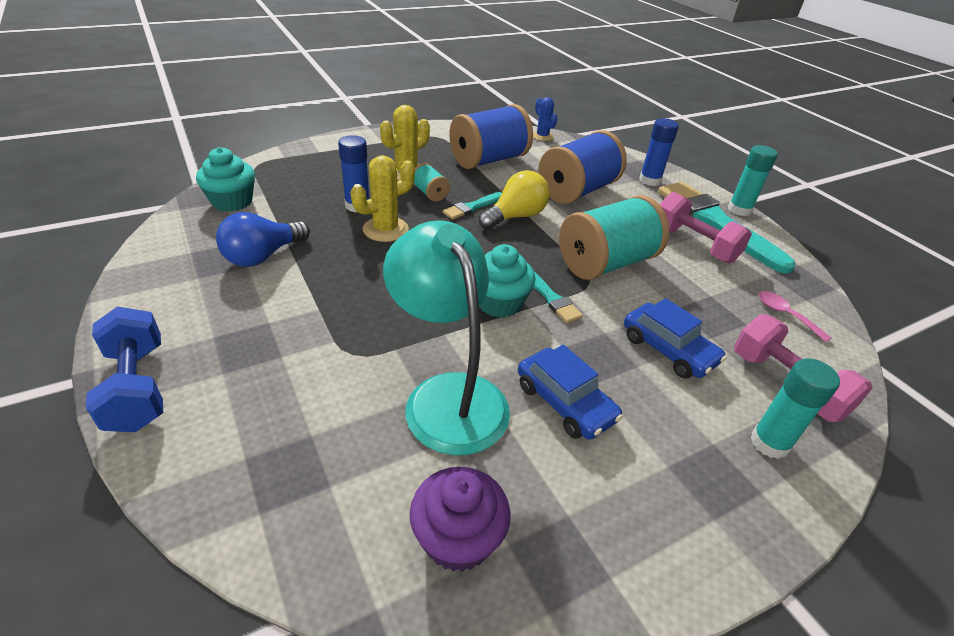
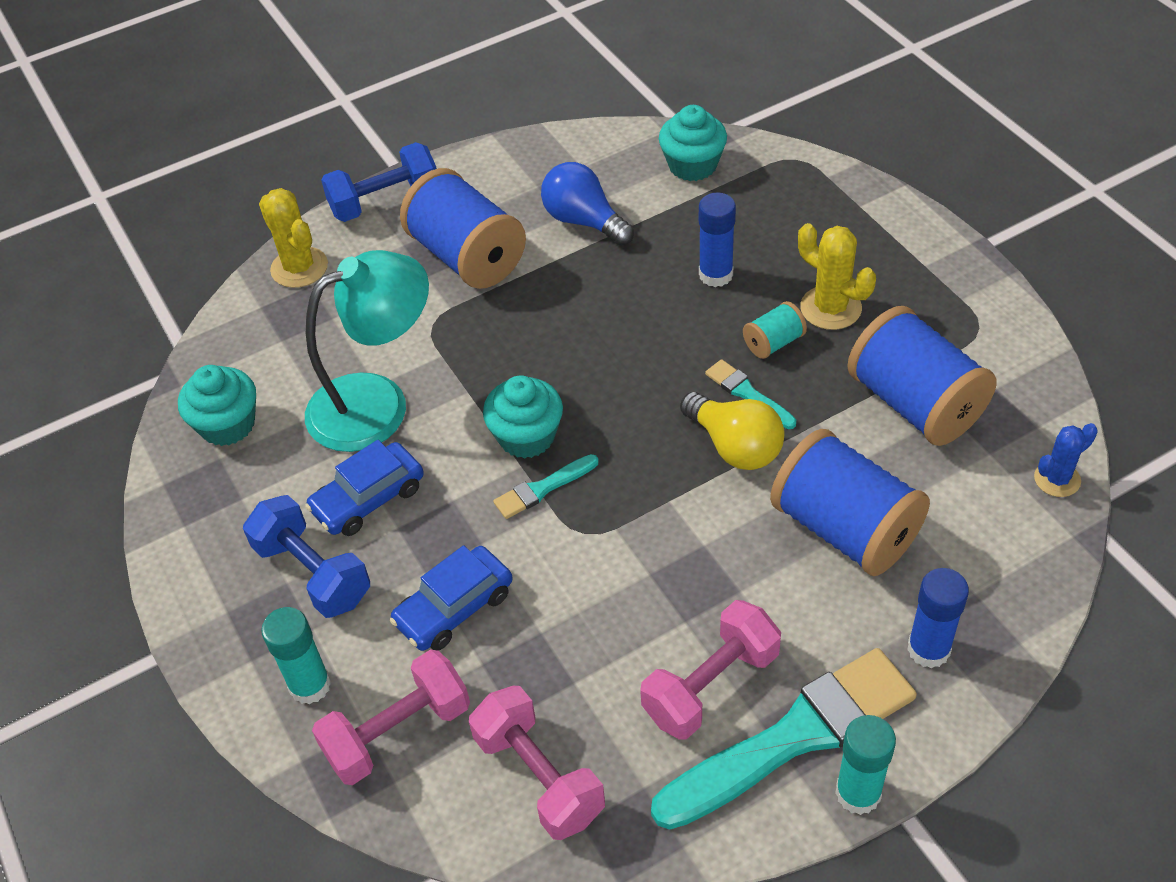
camera: 95 degrees right, 10 degrees up
yellow cactus [351,155,415,242] -> yellow cactus moved to [259,188,328,288]
purple cupcake [410,467,511,572] -> turquoise cupcake [178,365,256,446]
turquoise spool [559,195,669,280] -> none
pink spoon [759,291,832,342] -> pink dumbbell [469,686,605,840]
none -> blue dumbbell [243,495,370,618]
none -> blue spool [400,168,526,289]

